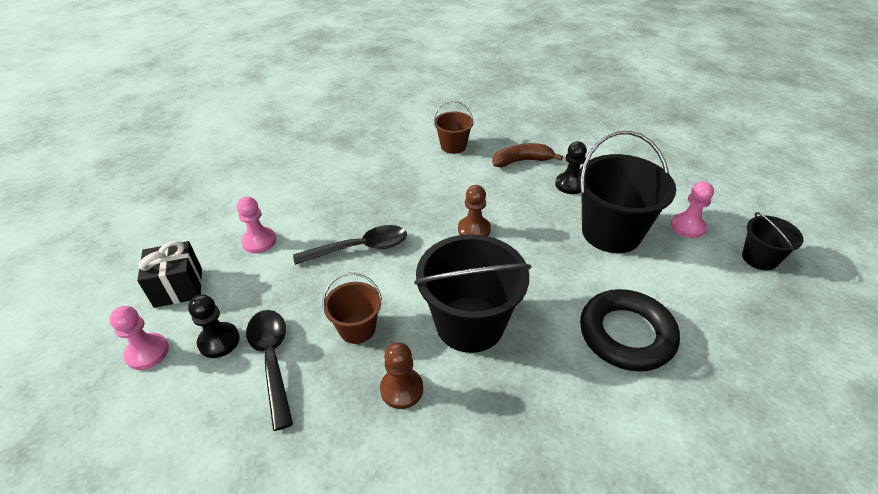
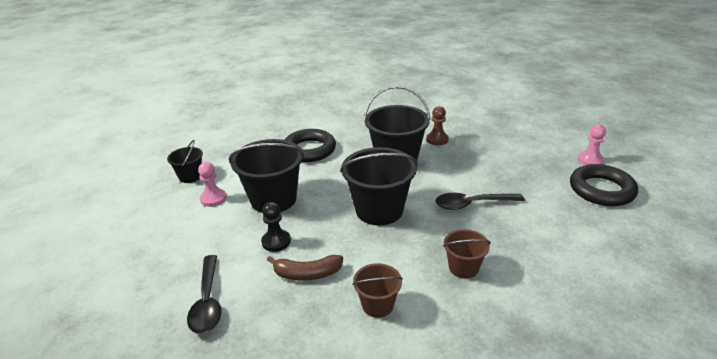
camera: 170 degrees left, 10 degrees down
black gift [137,241,202,308] -> black ring [570,164,638,206]
black pawn [188,295,240,358] -> none
pink pawn [237,197,276,253] -> none
black spoon [246,310,293,431] -> black spoon moved to [187,255,221,334]
brown bucket [322,273,382,344] -> brown bucket moved to [443,229,491,279]
brown pawn [458,185,491,236] -> black bucket [340,147,418,226]

